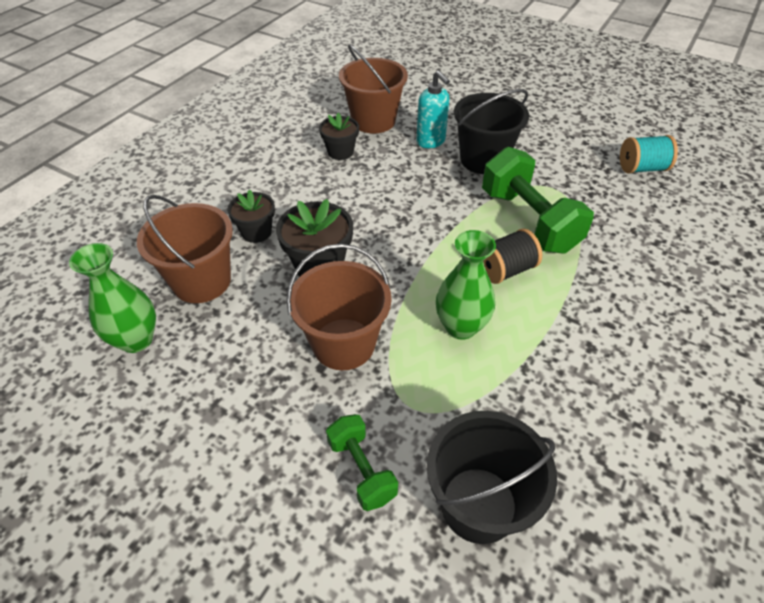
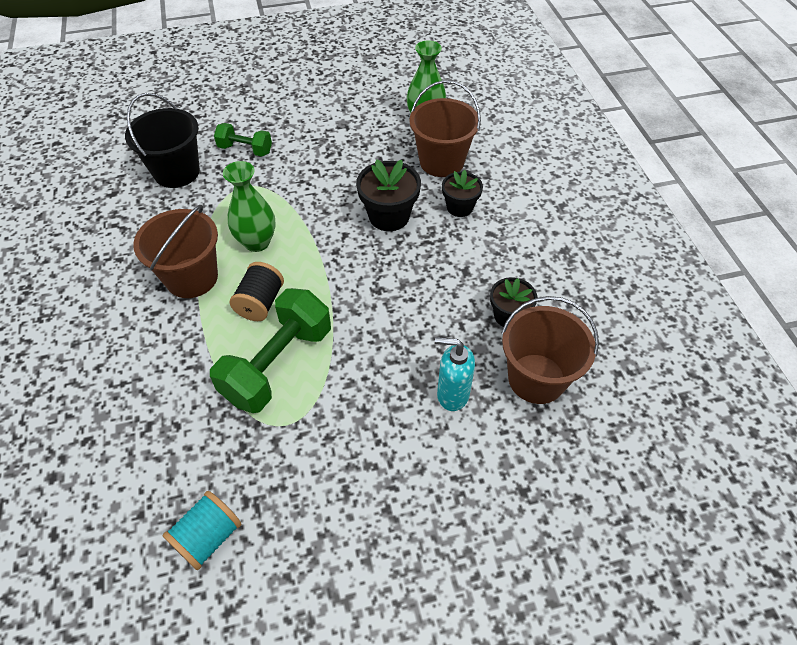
camera: 135 degrees right, 5 degrees up
brown bucket [286,244,392,370] -> brown bucket moved to [133,205,218,298]
black bucket [454,89,529,174] -> none
green dumbbell [482,147,594,253] -> green dumbbell turned 75 degrees counterclockwise [210,288,331,413]

